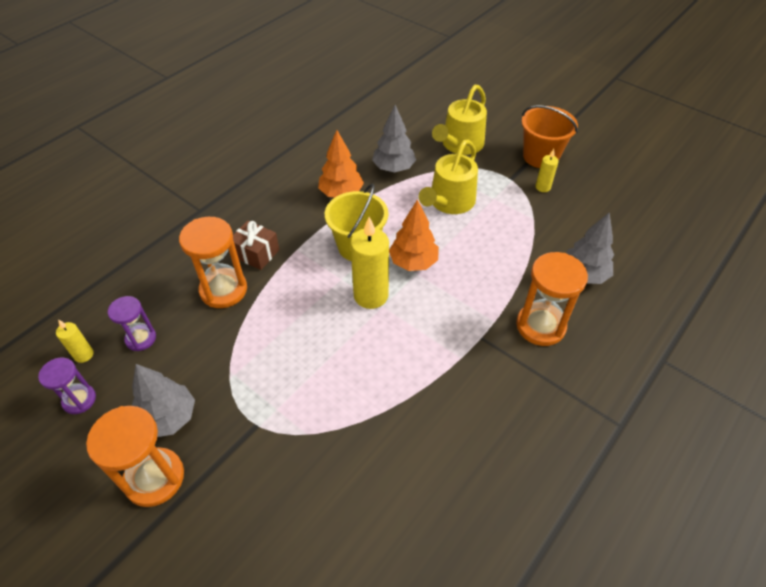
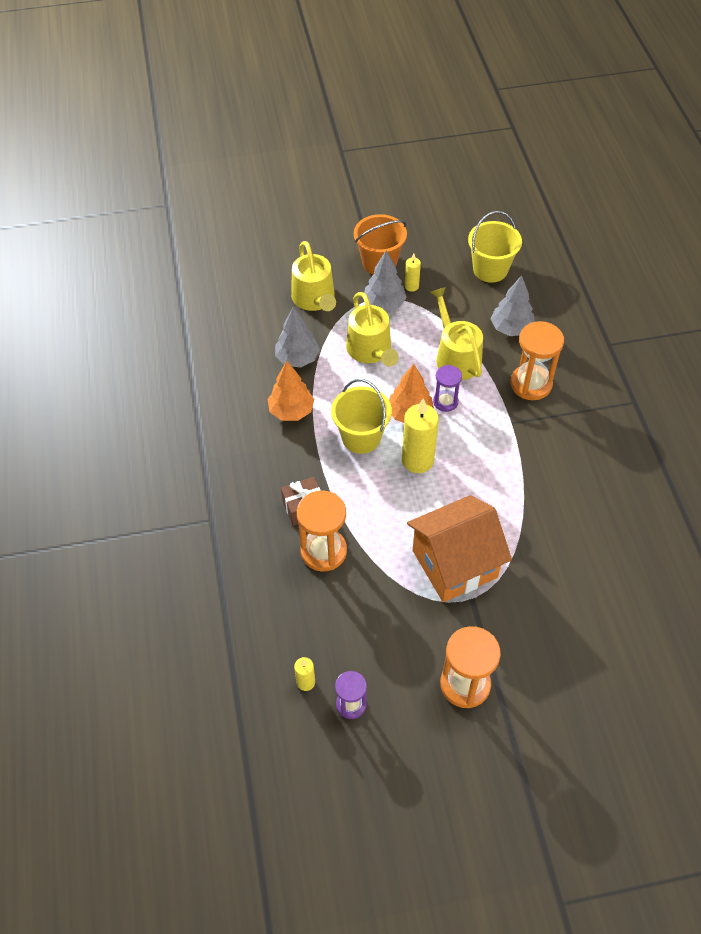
camera: 50 degrees left, 5 degrees up
purple hourglass [108,296,156,351] -> purple hourglass moved to [433,365,462,412]
grey tree [132,364,195,437] -> grey tree moved to [364,251,407,311]
none -> orange house [407,495,512,602]
none -> yellow watering can [430,287,483,380]
none -> yellow bucket [468,211,522,283]

